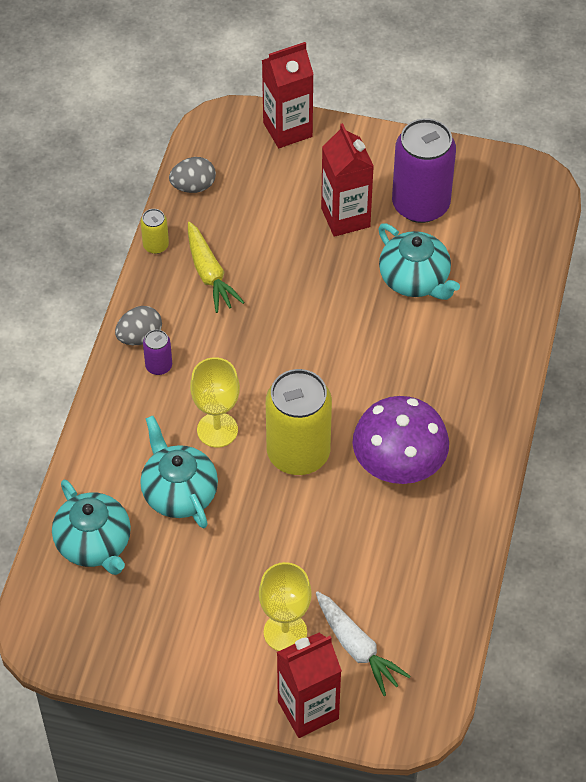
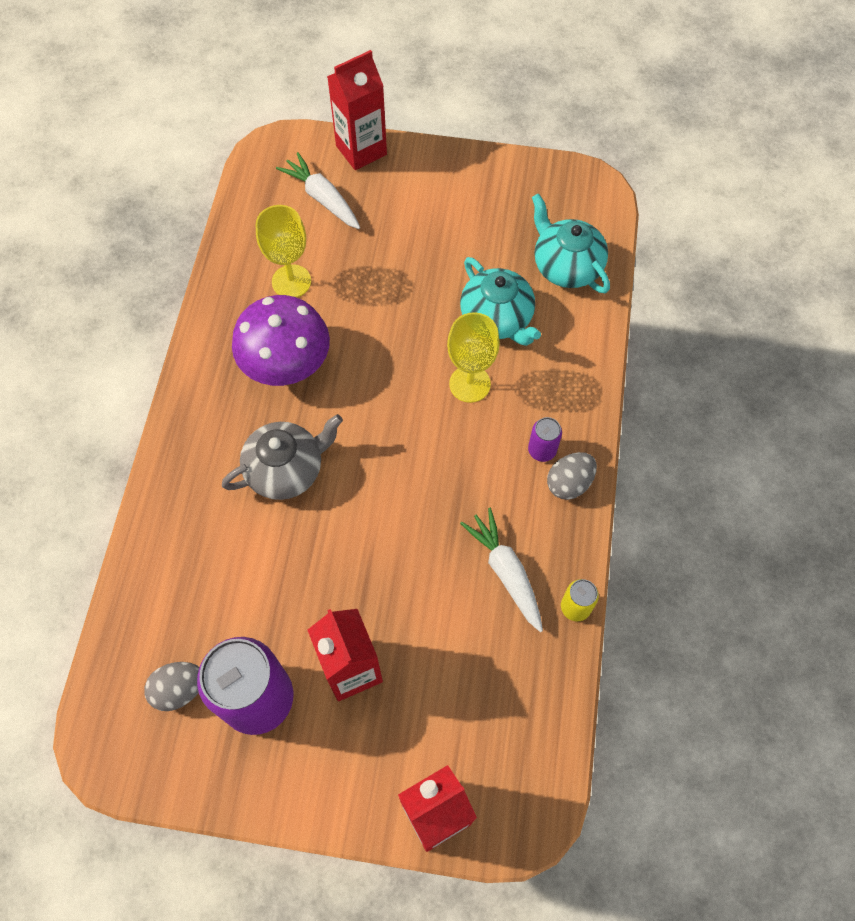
camera: 175 degrees right, 10 degrees up
grey egg [169,157,216,193] -> grey egg moved to [144,662,200,711]
yellow carrot [188,222,245,313] -> white carrot [460,508,543,632]
yellow goblet [259,562,312,651] -> yellow goblet moved to [256,205,311,297]
yellow can [266,369,332,475] -> none
turquoise teapot [378,223,460,300] -> none
none -> grey teapot [222,414,343,500]

